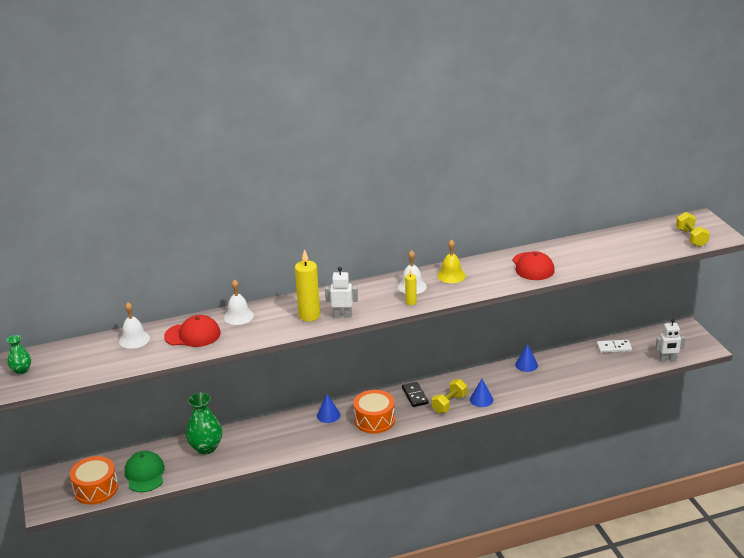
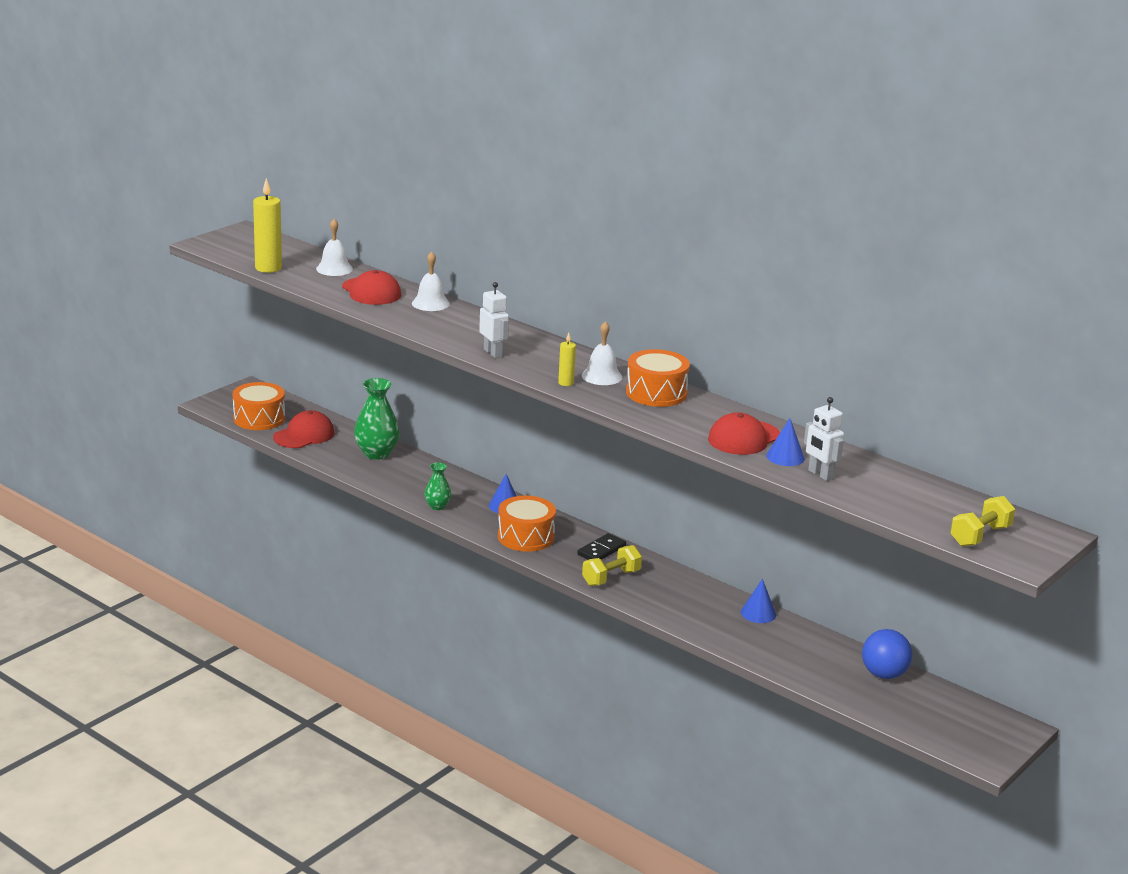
camera: 55 degrees right, 5 degrees down
green vase [7,335,31,374] -> green vase moved to [424,462,451,510]
green cap [125,451,165,492] -> red cap [273,410,334,448]
yellow candle [295,249,320,322] -> yellow candle moved to [253,178,282,273]
yellow dumbbell [432,379,467,413] -> yellow dumbbell turned 45 degrees counterclockwise [582,545,642,586]
yellow bell [437,239,466,283] -> orange drum [626,349,690,407]
blue cone [470,379,493,407] -> blue cone moved to [766,418,805,466]
white domino [597,340,632,353] -> blue ball [862,629,912,679]
white robot [656,319,685,362] -> white robot moved to [804,397,844,481]

